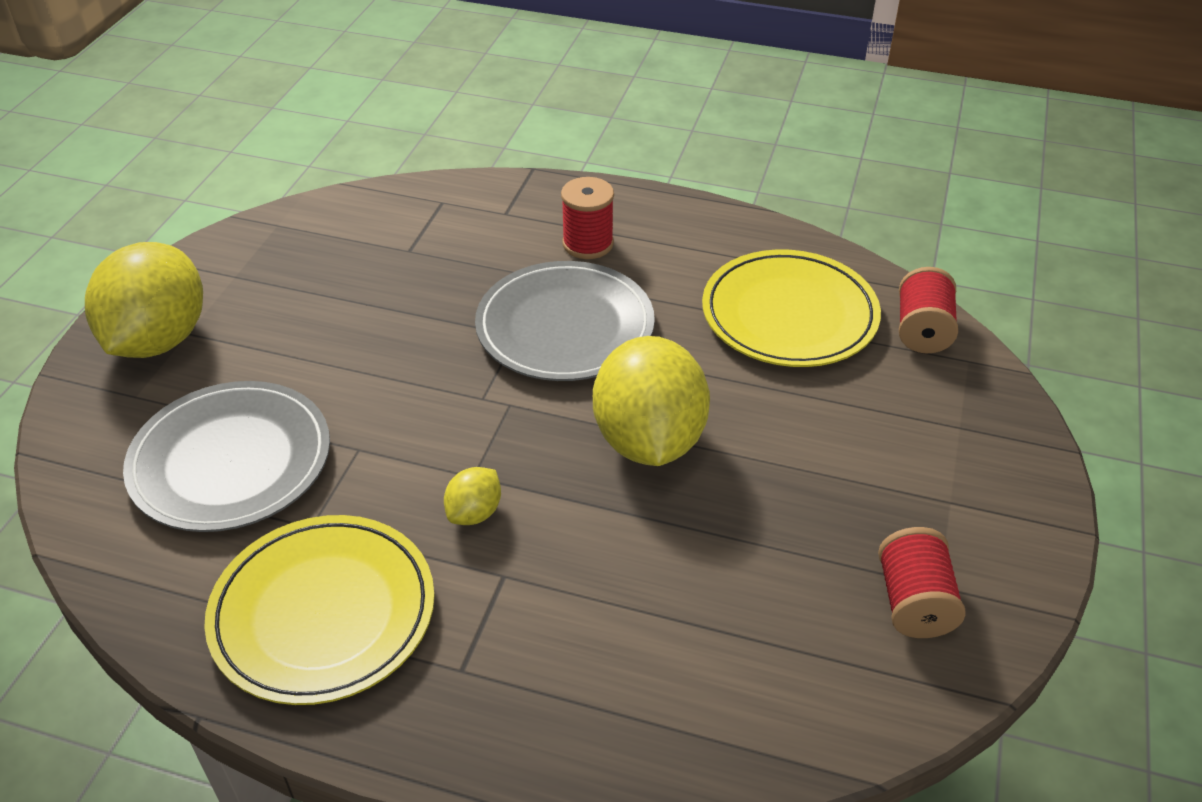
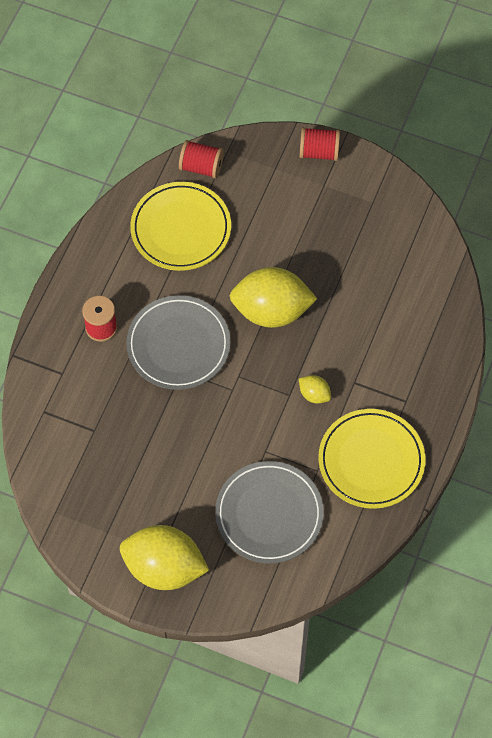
camera: 85 degrees left, 20 degrees up
red spool [878,527,966,638] -> red spool moved to [300,127,340,161]

